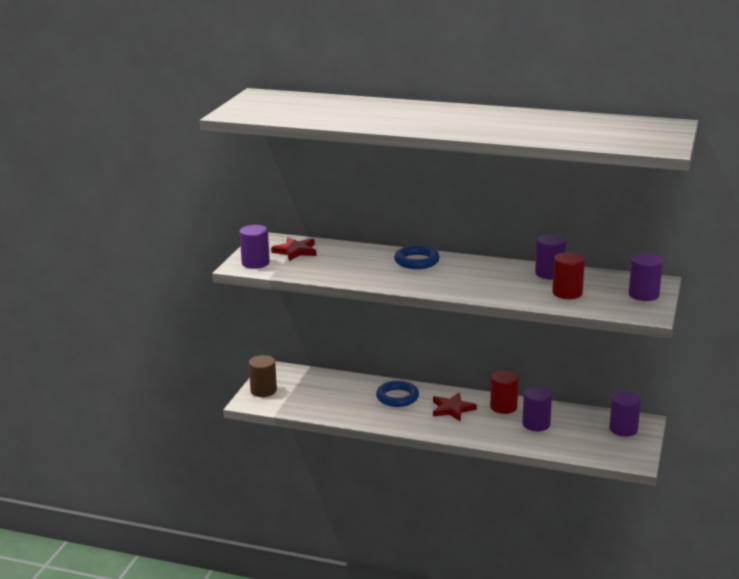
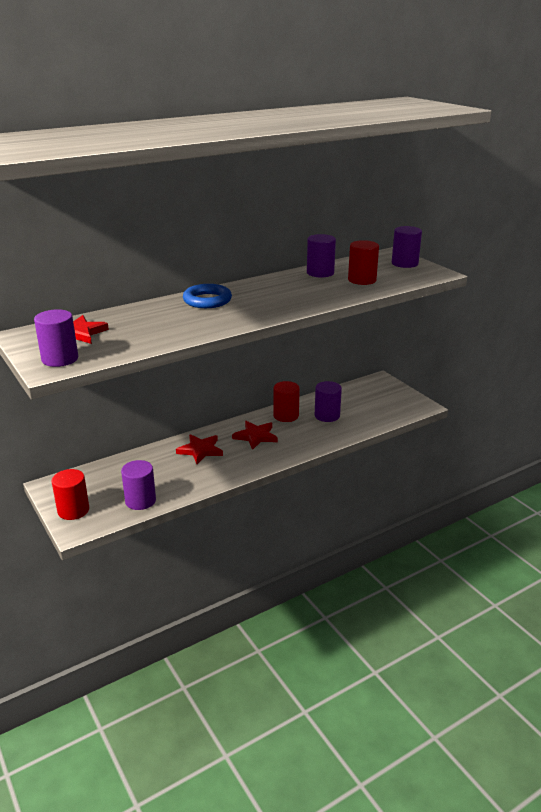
camera: 50 degrees left, 5 degrees up
brown cylinder [249,355,277,397] -> red cylinder [52,469,89,520]
blue ring [376,381,419,407] -> red star [176,434,223,464]
purple cylinder [609,391,641,437] -> purple cylinder moved to [121,460,156,510]

